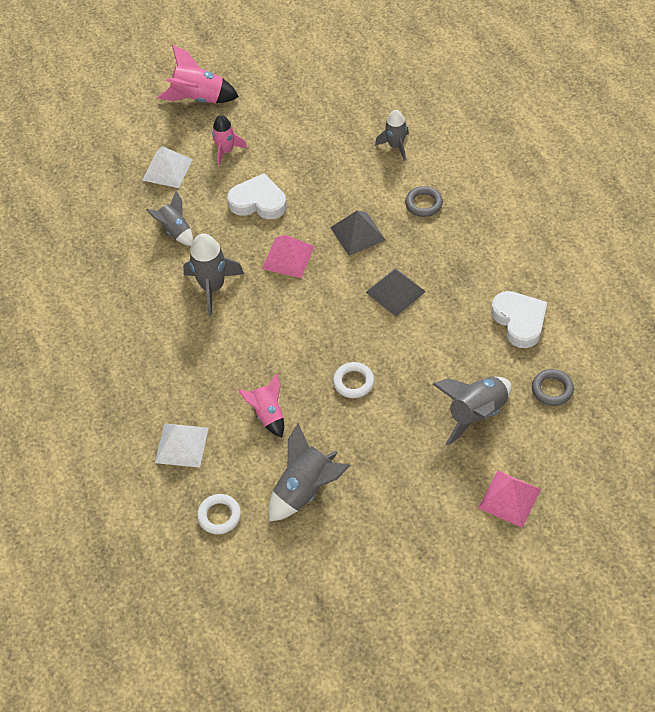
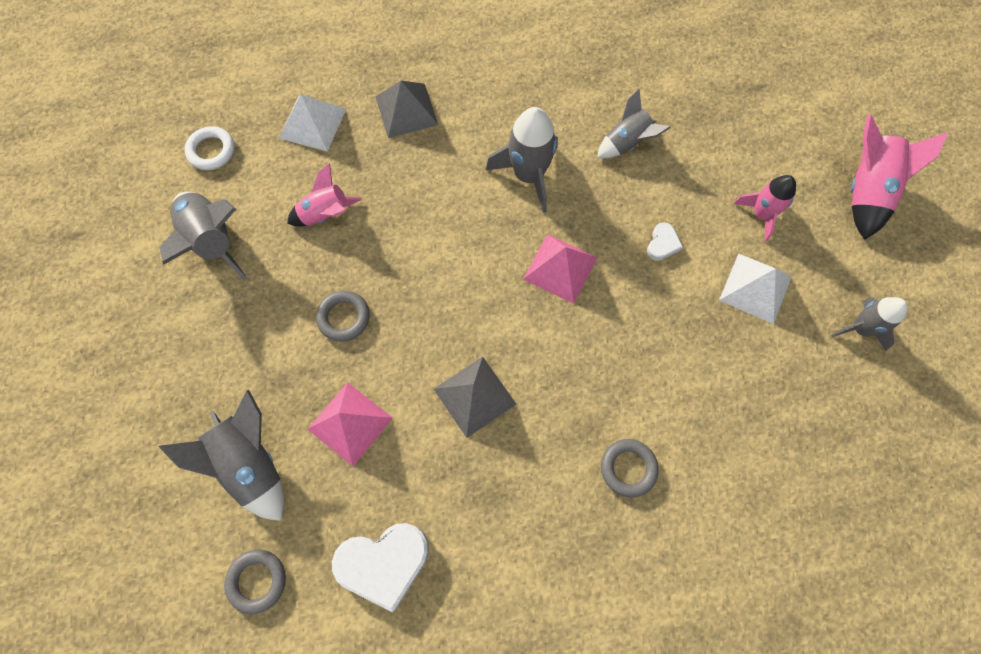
camera: 95 degrees right, 15 degrees up
white pyramid [142,146,193,188] -> white pyramid moved to [719,254,792,324]
white heart [227,173,287,219] -> white heart [647,222,683,261], size x0.48
grey pyramid [330,211,385,256] -> grey pyramid moved to [375,81,438,138]
white ring [333,362,374,398] -> grey ring [316,291,370,341]
grey rocket [375,110,409,161] -> grey rocket moved to [831,297,908,351]
pink pyramid [478,470,541,527] -> pink pyramid moved to [308,382,393,466]

